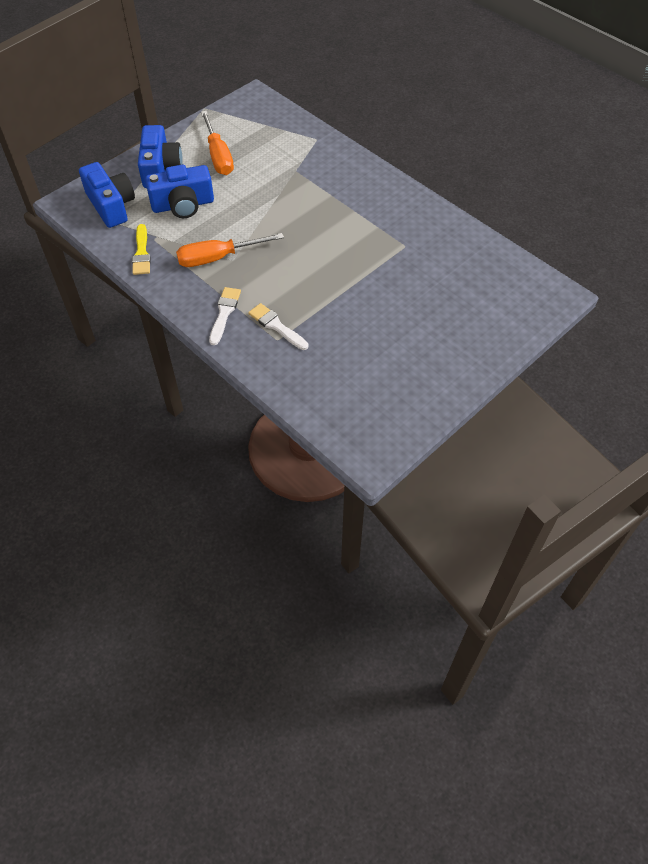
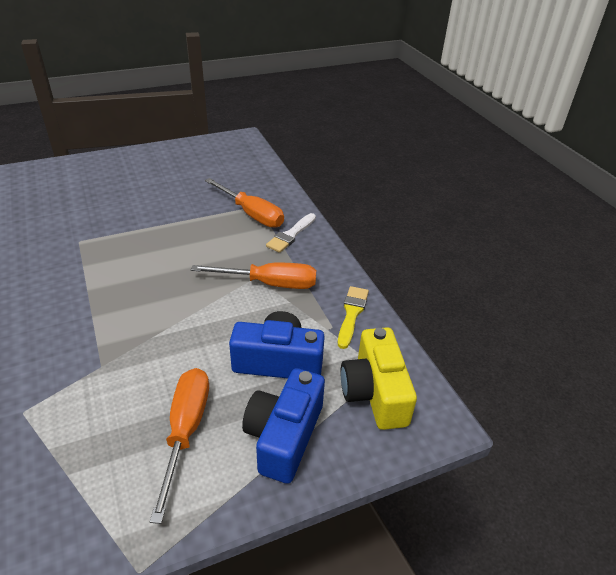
camera: 160 degrees left, 15 degrees down
blue camera [79,162,135,228] -> yellow camera [340,327,417,430]
white brush [248,303,308,350] -> orange screwdriver [205,178,284,228]

